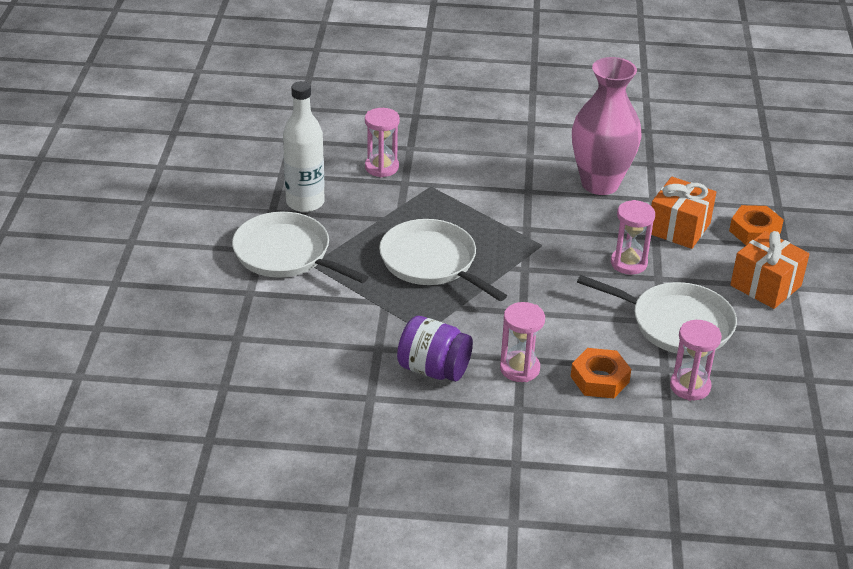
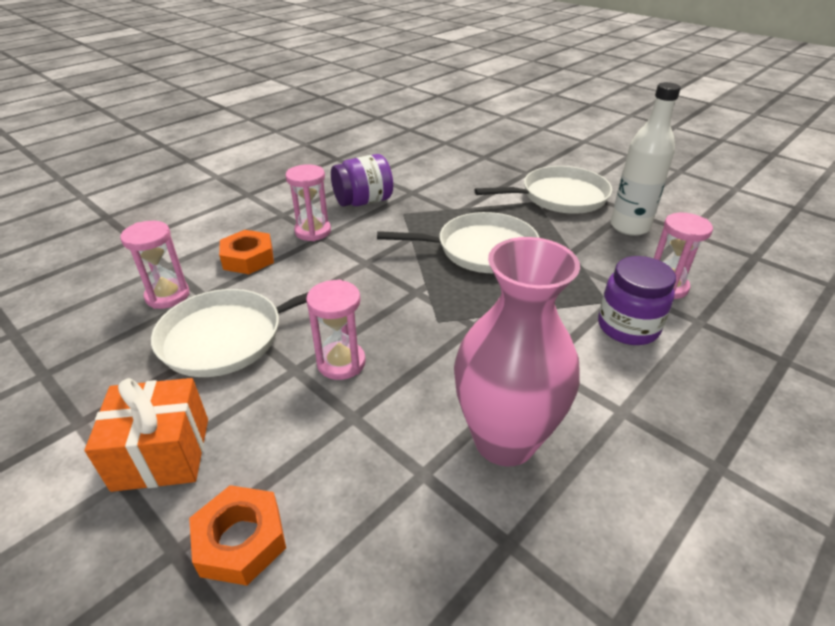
camera: 130 degrees right, 0 degrees up
orange gift [651,177,716,249] -> none
none -> purple jar [598,256,676,345]

